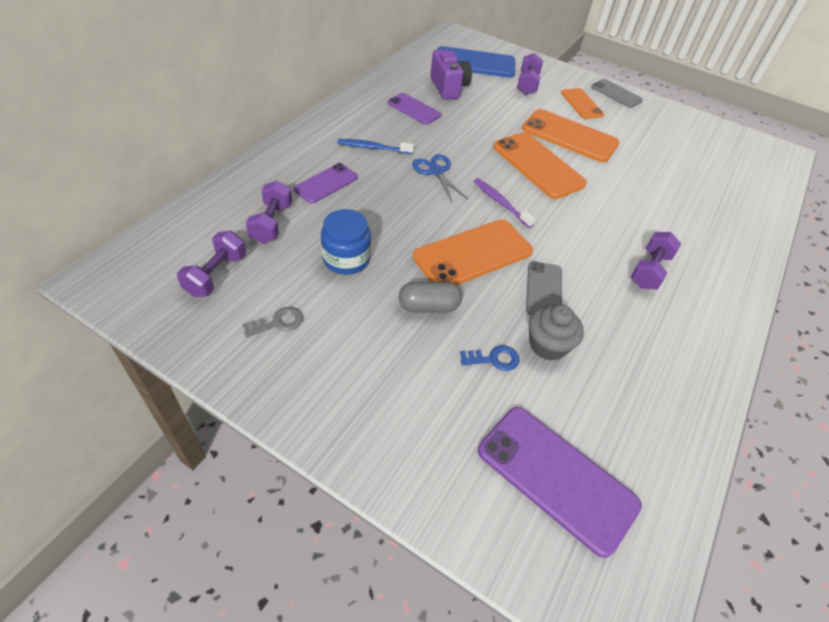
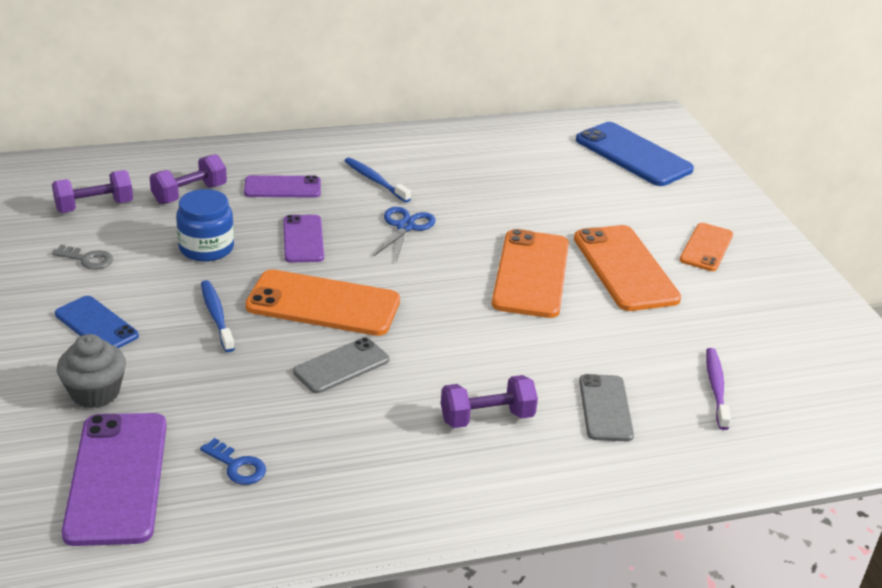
camera: 45 degrees right, 15 degrees down
purple phone [387,93,441,125] -> purple phone moved to [283,215,324,262]
grey capsule [399,282,462,312] -> blue toothbrush [201,280,235,352]
purple camera [430,49,472,100] -> none
blue key [460,345,519,371] -> blue key moved to [200,438,266,485]
purple toothbrush [474,178,536,228] -> purple toothbrush moved to [706,348,731,430]
purple dumbbell [517,53,543,95] -> none
grey cupcake [529,305,584,361] -> grey cupcake moved to [57,334,126,408]
grey phone [591,79,643,108] -> grey phone moved to [579,374,634,441]
none -> blue phone [55,296,139,348]

